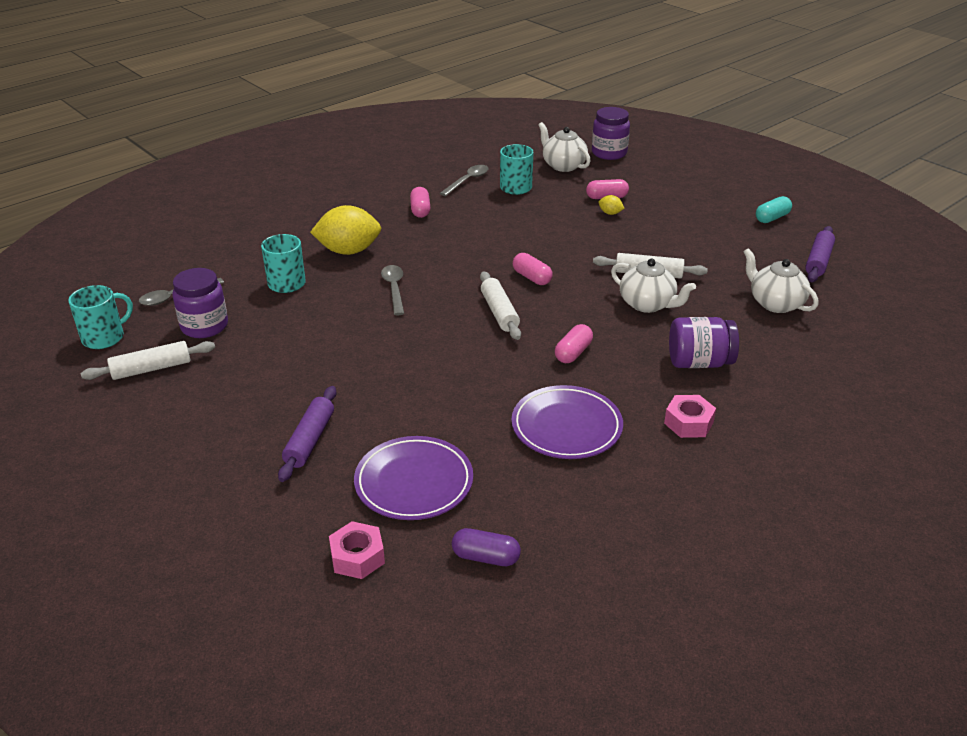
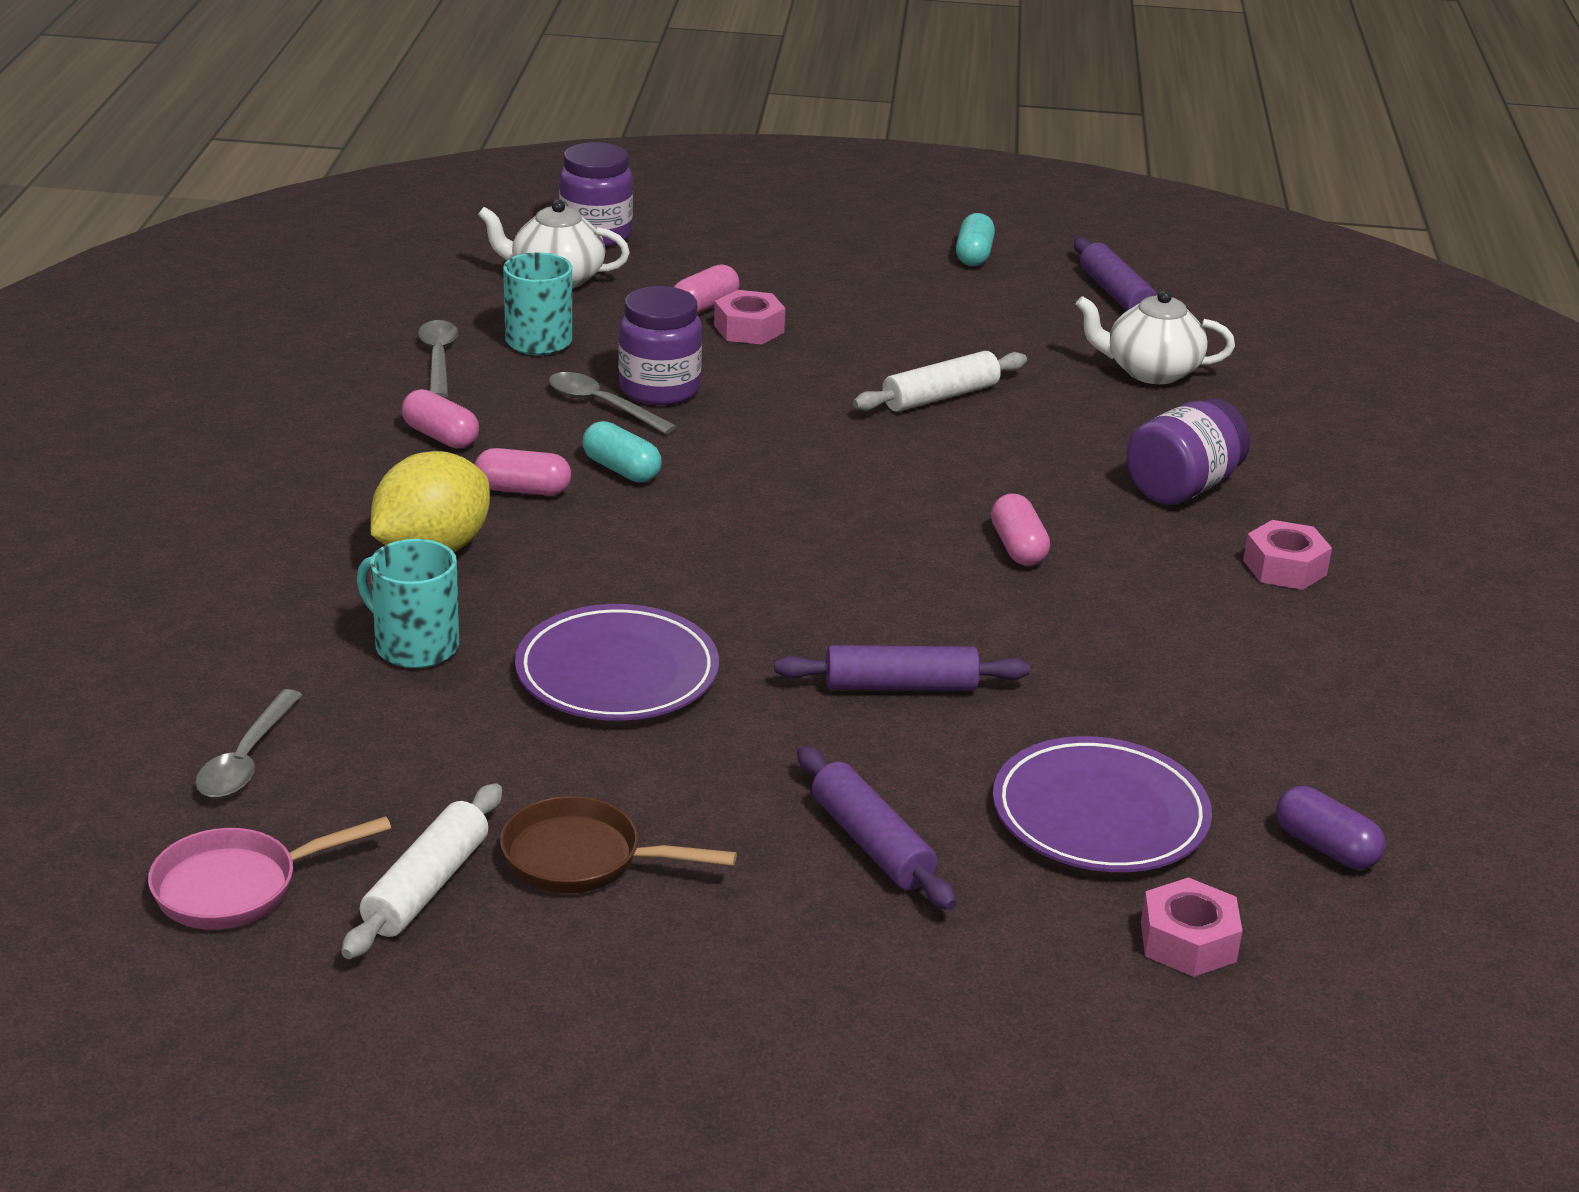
camera: 45 degrees left, 5 degrees down
turquoise mug [68,285,133,349] -> pink pan [148,816,391,929]
purple jar [172,268,228,338] -> purple jar moved to [618,286,702,405]
grey spoon [381,265,405,316] -> grey spoon moved to [549,372,677,434]
purple capsule [452,528,521,566] -> purple capsule turned 75 degrees clockwise [1276,786,1386,869]
white rolling pin [480,272,521,340] -> none
purple plate [512,385,623,459] -> purple plate moved to [515,604,719,721]
pink capsule [513,253,553,285] -> pink capsule moved to [475,448,571,496]
yellow lemon [599,195,624,215] -> pink nut [714,290,785,345]
white teapot [611,259,696,313] -> none
none -> brown pan [500,796,737,893]
none -> turquoise capsule [582,421,662,483]
none -> purple rolling pin [774,645,1030,691]

